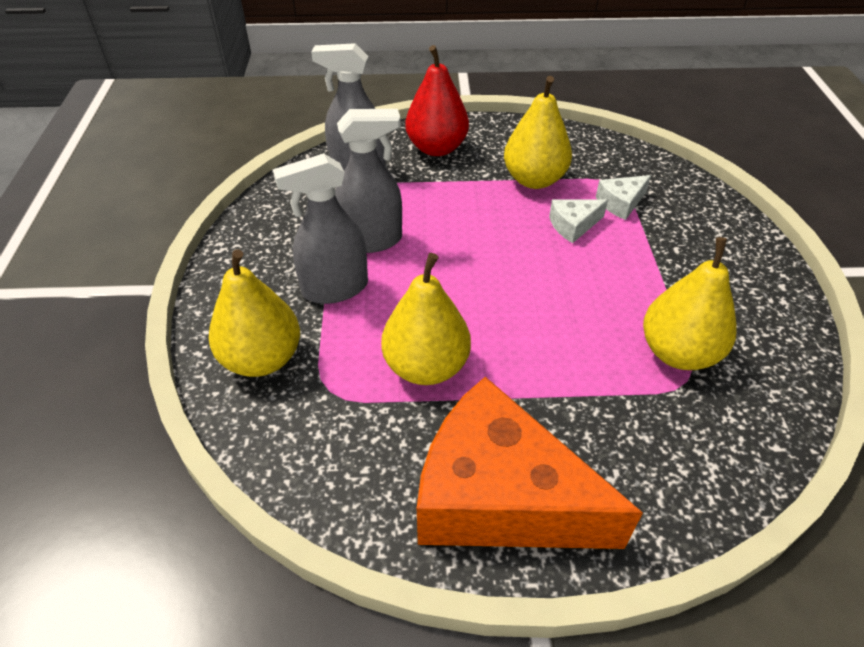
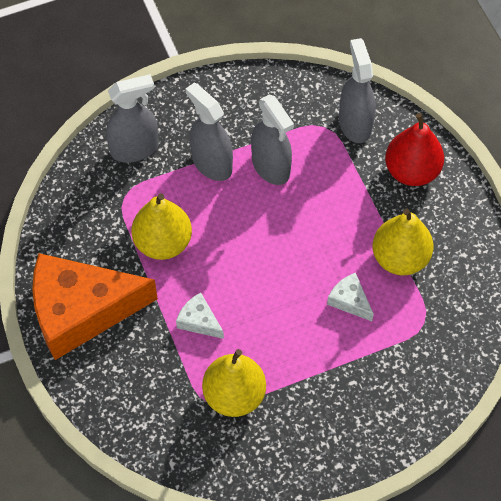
camera: 70 degrees right, 15 degrees up
yellow pear [209,249,300,377] -> grey spray bottle [106,74,159,163]
orange cheese [417,377,643,549] -> orange cheese turned 105 degrees counterclockwise [32,253,158,360]
white cheese [596,175,651,220] -> white cheese moved to [176,293,224,339]

